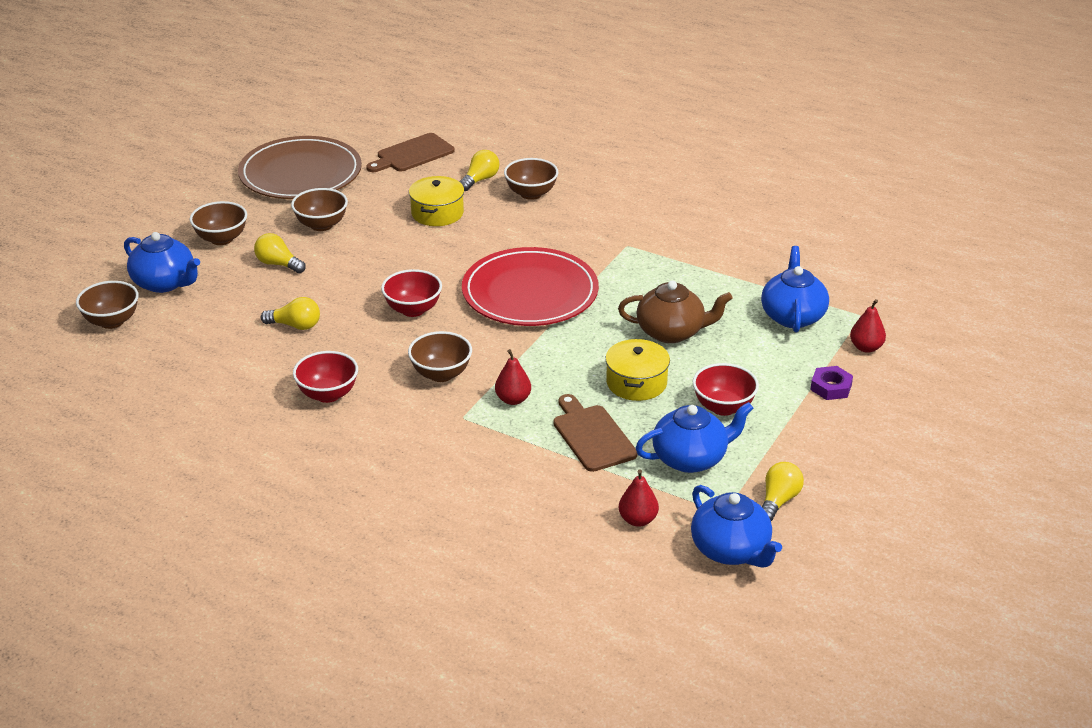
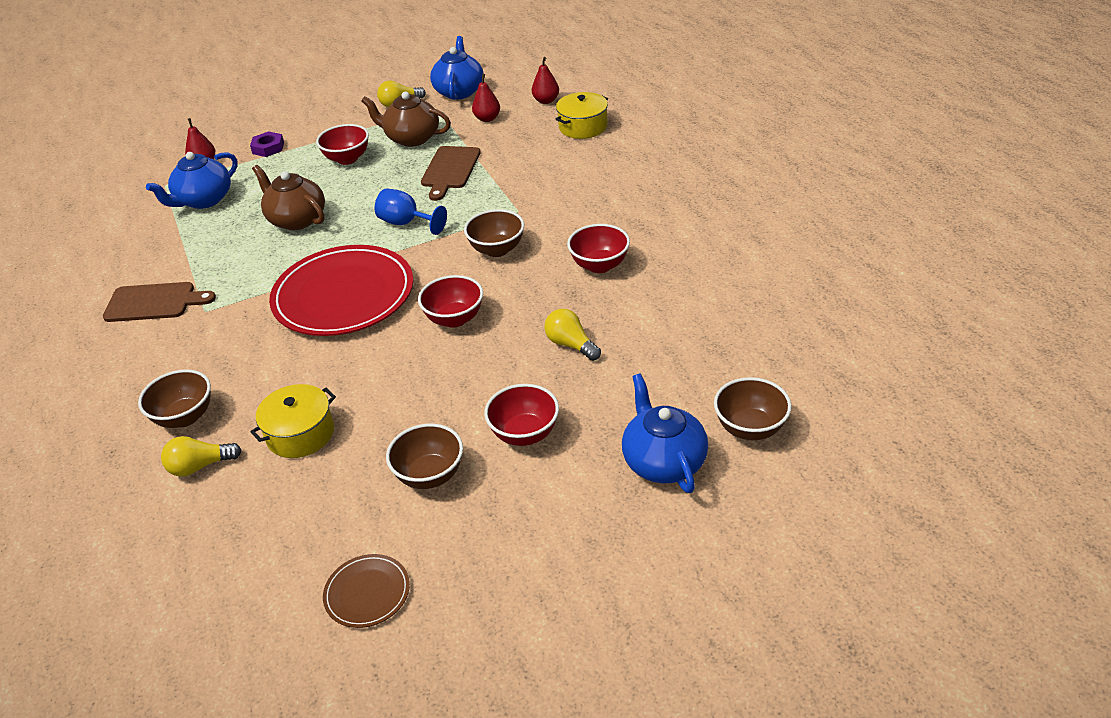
camera: 140 degrees left, 5 degrees up
brown bowl [190,201,247,245] -> none
brown plate [238,136,362,199] -> brown plate [323,554,410,628], size x0.45
yellow light bulb [254,233,306,273] -> red bowl [484,384,559,446]
brown cutting board [366,133,455,172] -> brown cutting board moved to [103,282,216,322]
red pear [495,349,531,405] -> red pear moved to [532,57,559,104]
yellow pot [605,339,670,401] -> yellow pot moved to [556,92,608,139]
blue teapot [636,402,754,473] -> brown teapot [361,92,451,147]
none -> blue goblet [375,188,447,235]

